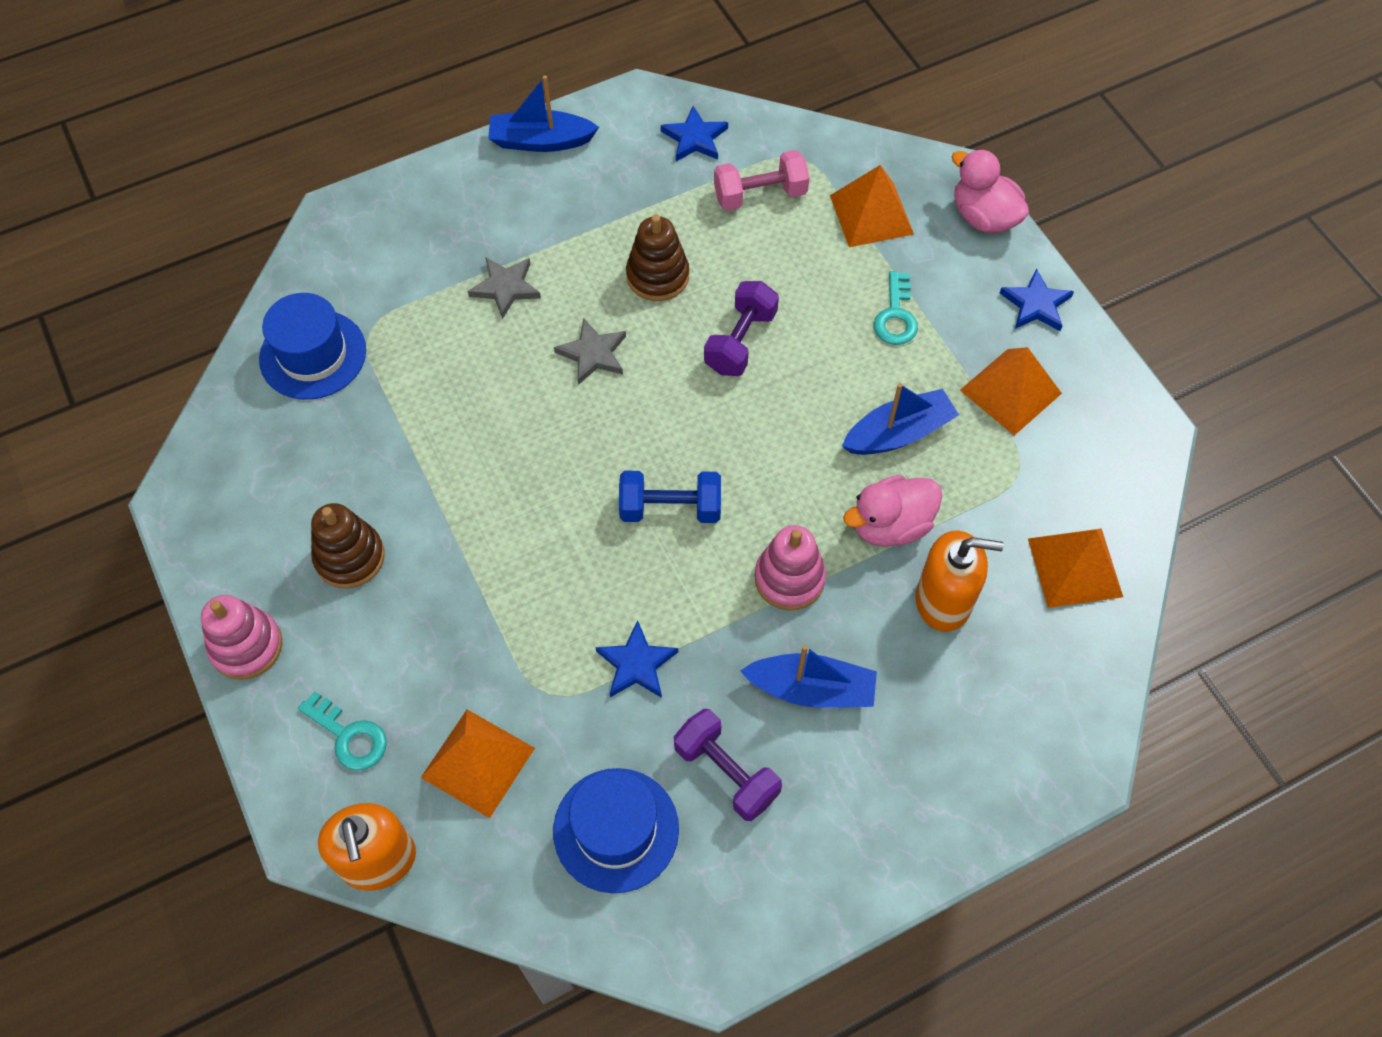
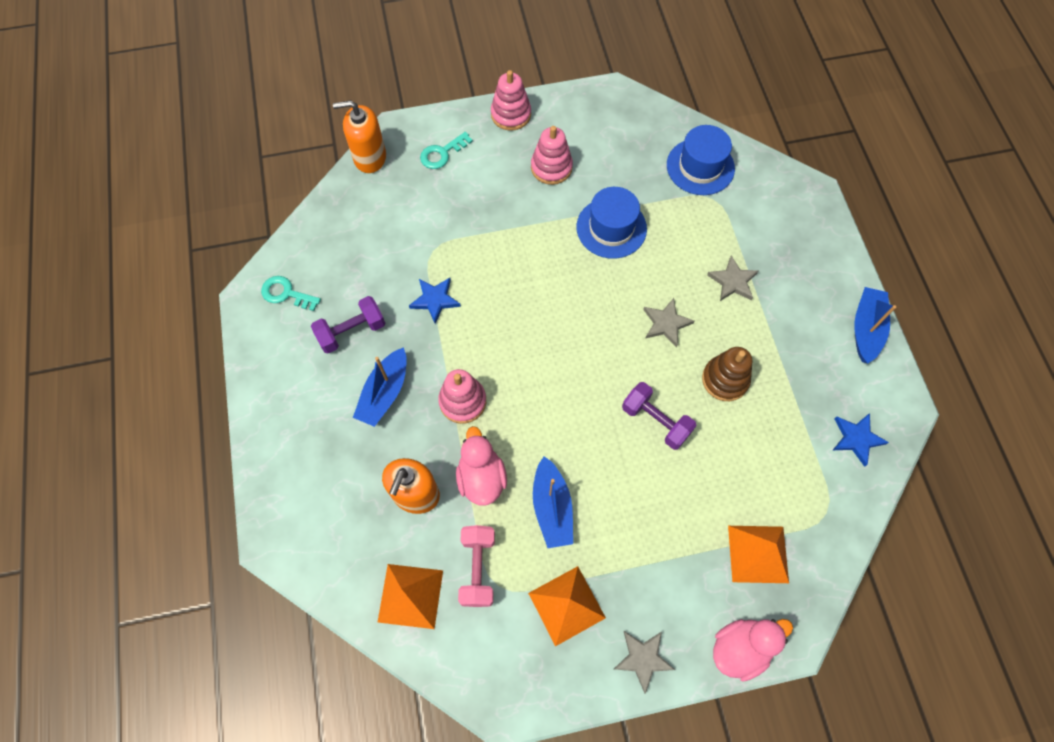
camera: 105 degrees right, 5 degrees up
brown stacking toy [311,503,385,589] -> pink stacking toy [531,126,573,185]
orange pyramid [421,709,535,818] -> none
blue hat [553,768,679,893] -> blue hat moved to [576,187,647,259]
blue dumbbell [619,471,721,523] -> none
pink dumbbell [714,150,809,211] -> pink dumbbell moved to [458,525,495,607]
turquoise key [874,271,918,345] -> turquoise key moved to [261,276,321,311]
blue star [1000,268,1074,331] -> grey star [614,631,675,694]

